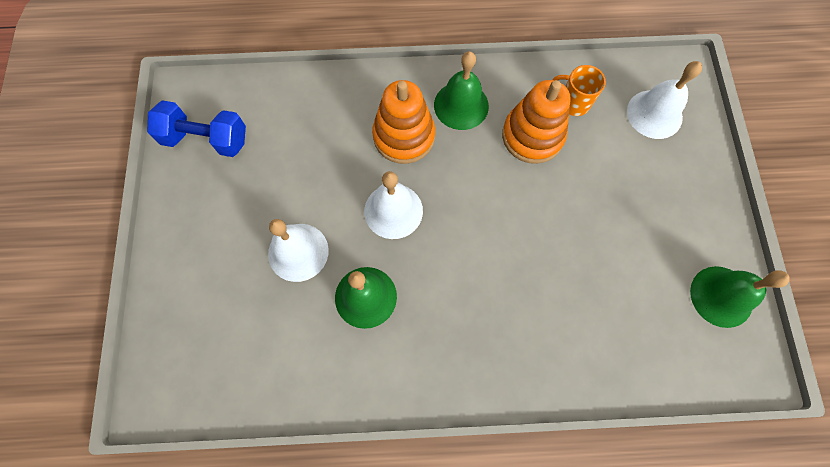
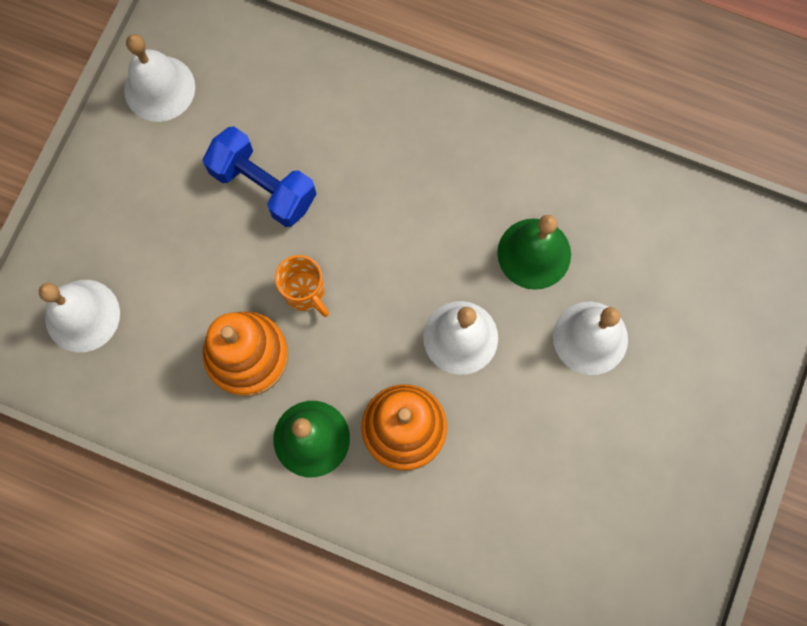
camera: 155 degrees left, 5 degrees up
blue dumbbell [147,100,246,157] -> blue dumbbell moved to [203,126,316,227]
orange mug [552,65,606,116] -> orange mug moved to [275,255,329,317]
green bell [690,266,789,328] -> white bell [124,34,195,122]

